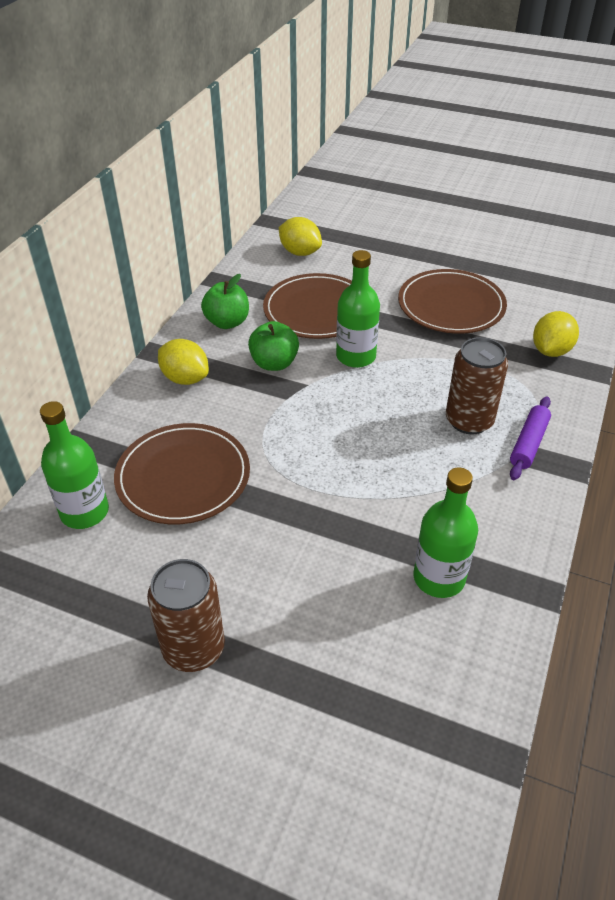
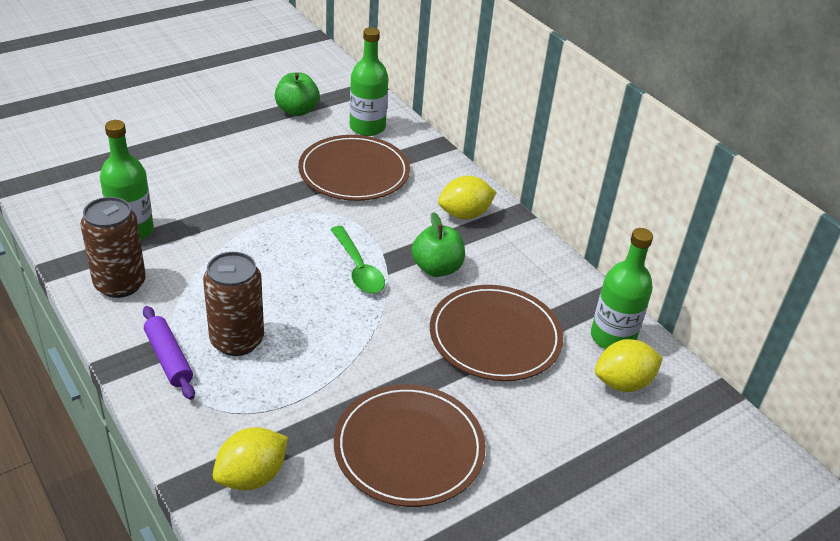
camera: 120 degrees right, 5 degrees down
brown can [147,559,225,672] -> brown can moved to [80,197,146,298]
green apple [201,274,249,329] -> green apple moved to [275,72,320,116]
green bottle [336,250,380,368] -> green bottle moved to [591,228,653,349]
yellow lemon [533,311,579,357] -> yellow lemon turned 75 degrees clockwise [213,427,288,491]
none -> green spoon [331,226,385,293]

